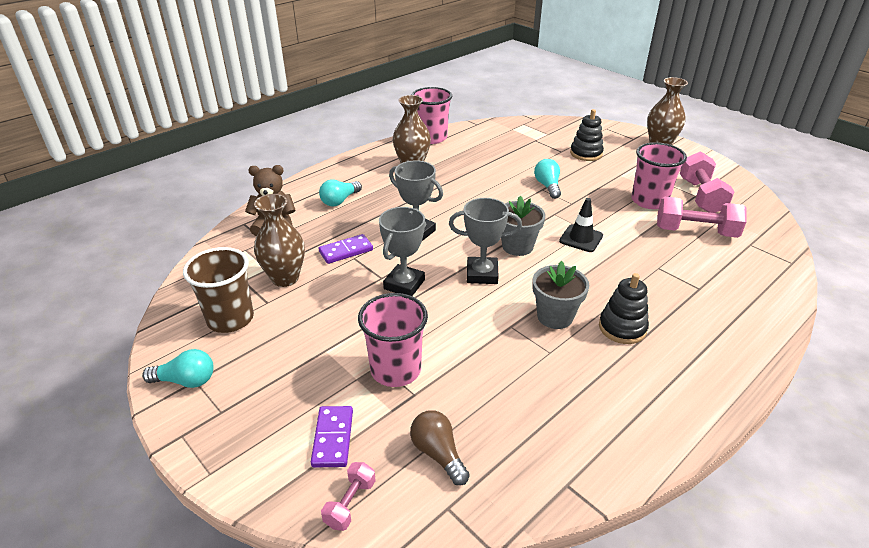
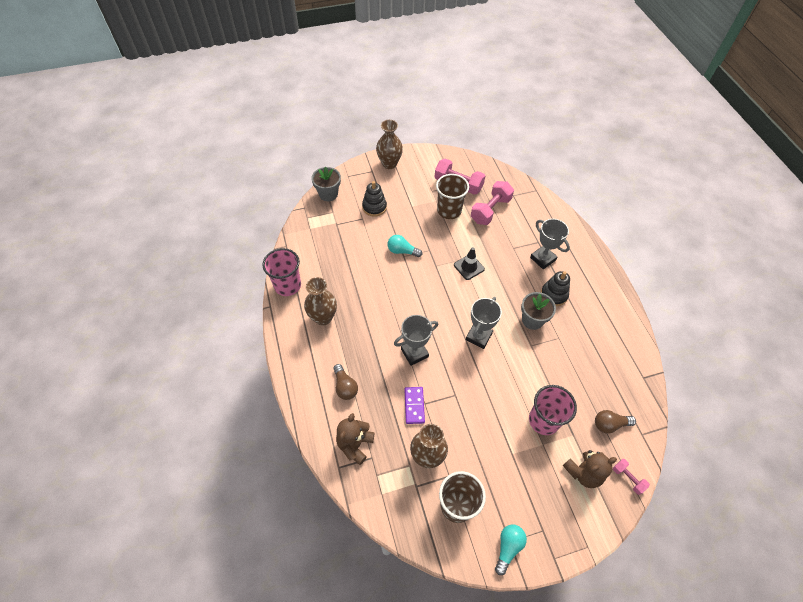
camera: 65 degrees left, 20 degrees up
purple domino [311,406,353,467] -> brown teddy bear [563,450,617,488]
turquoise light bulb [319,179,362,206] -> brown light bulb [333,364,358,400]
grey trophy [379,207,425,296] -> grey trophy moved to [530,219,570,269]
grey flower pot [501,196,546,256] -> grey flower pot moved to [311,167,341,201]
pink cup [631,142,687,209] -> brown cup [436,174,469,219]

